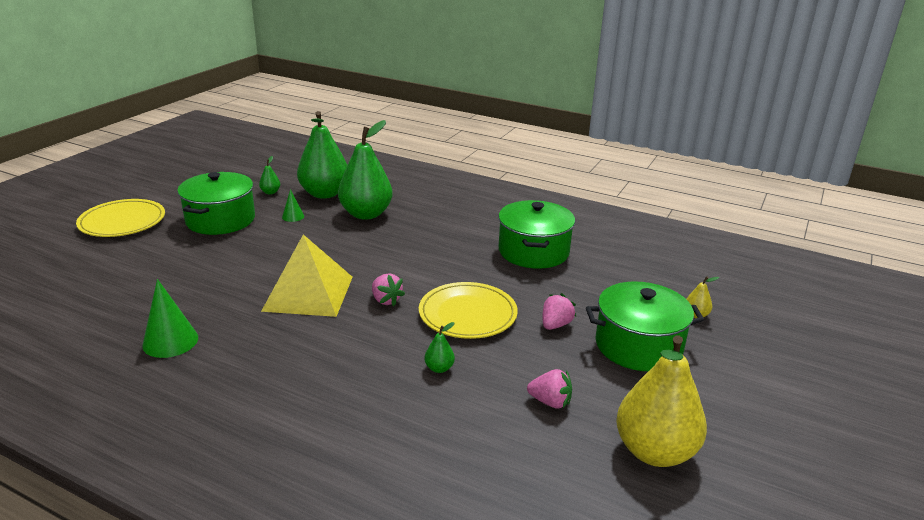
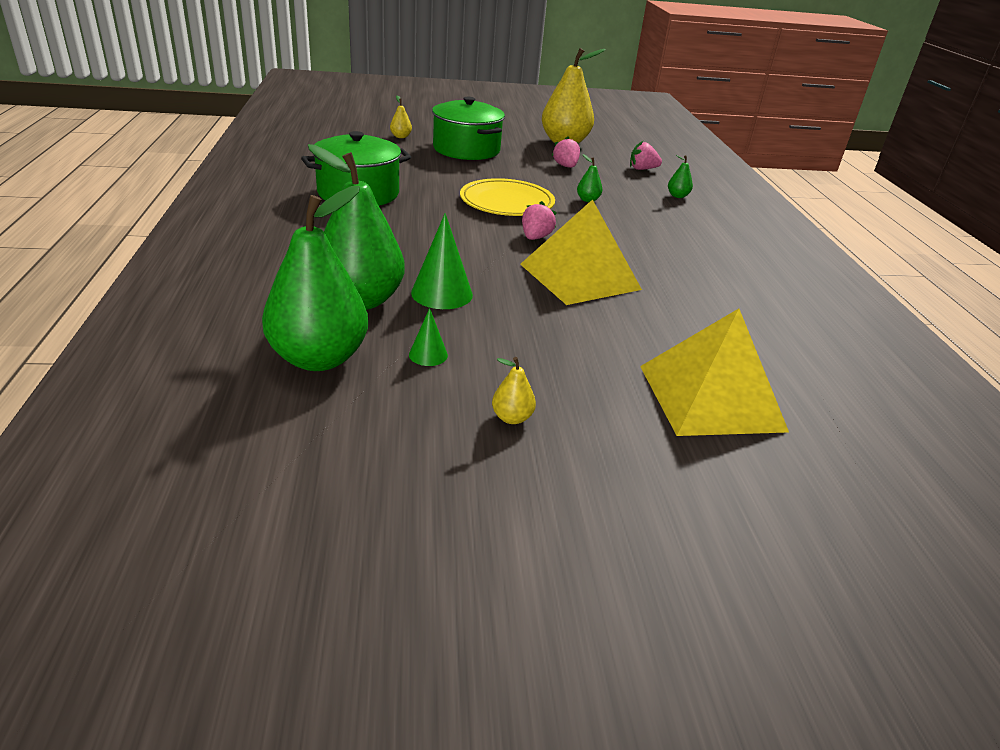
camera: 125 degrees left, 5 degrees up
yellow plate [76,199,165,237] -> none
green cone [142,279,198,358] -> green cone moved to [411,213,473,309]
green pot [177,172,255,235] -> yellow pear [492,357,536,424]
green pear [259,156,280,194] -> green pear moved to [668,155,693,198]
pink strawberry [543,293,576,330] -> pink strawberry moved to [630,141,662,170]
none -> yellow pyramid [640,309,789,436]

